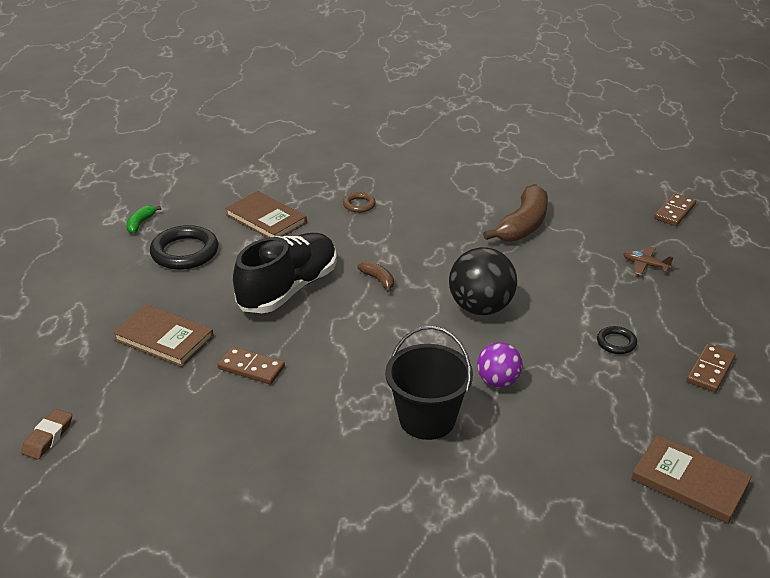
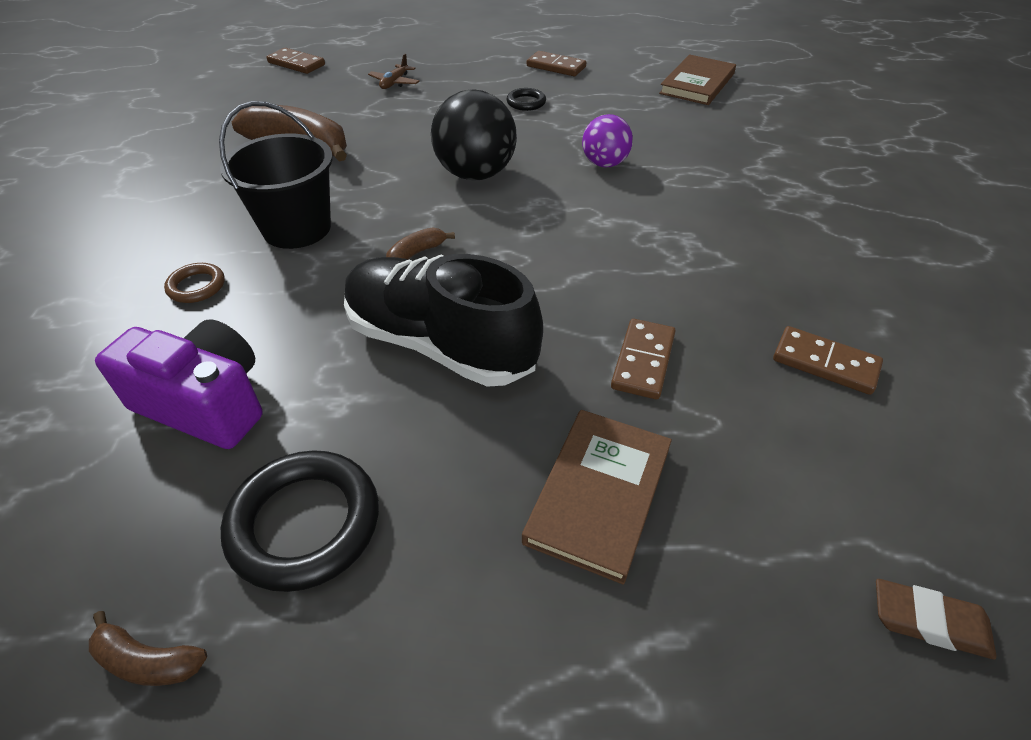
camera: 95 degrees left, 10 degrees up
green banana [126,205,161,234] -> brown banana [89,611,207,686]
brown book [225,191,307,238] -> purple camera [95,319,262,449]
black bucket [385,326,473,440] -> black bucket moved to [219,101,333,249]
none -> brown domino [773,326,883,395]

